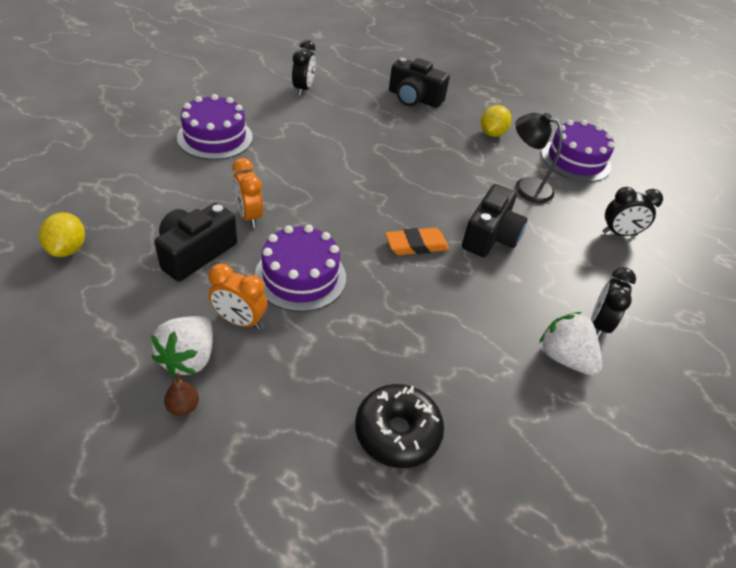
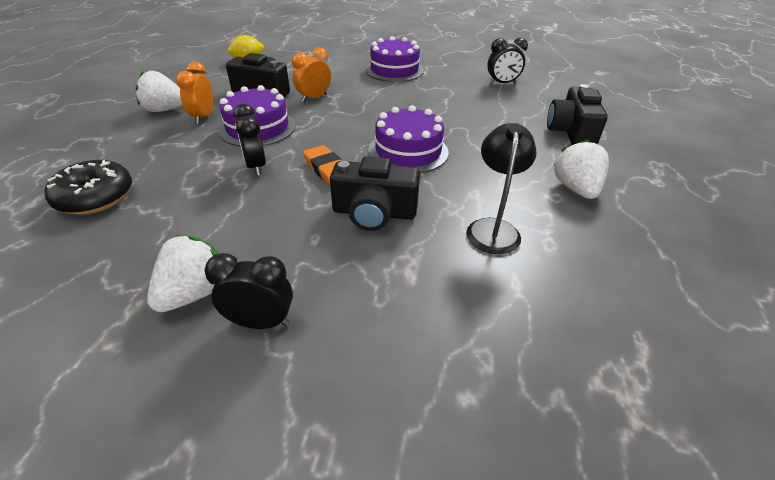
camera: 75 degrees right, 5 degrees down
brown pear [164,373,199,416] -> none
yellow lemon [481,105,512,137] -> white strawberry [553,139,609,199]
purple cake [542,120,615,182] -> purple cake moved to [368,105,449,173]
black clock [602,187,663,236] -> black clock moved to [233,104,266,176]

